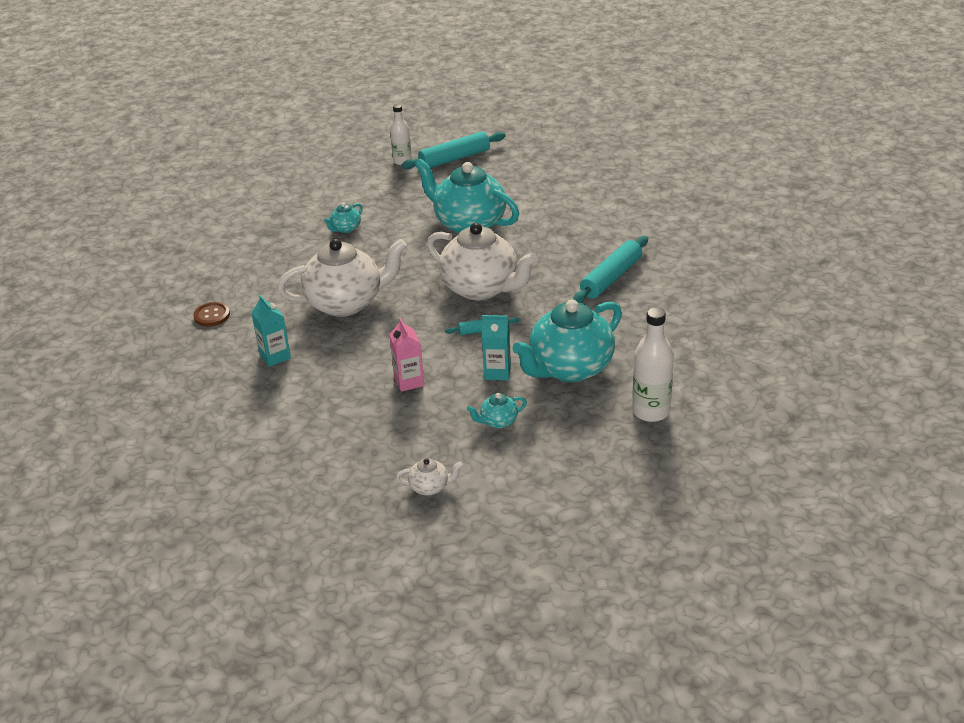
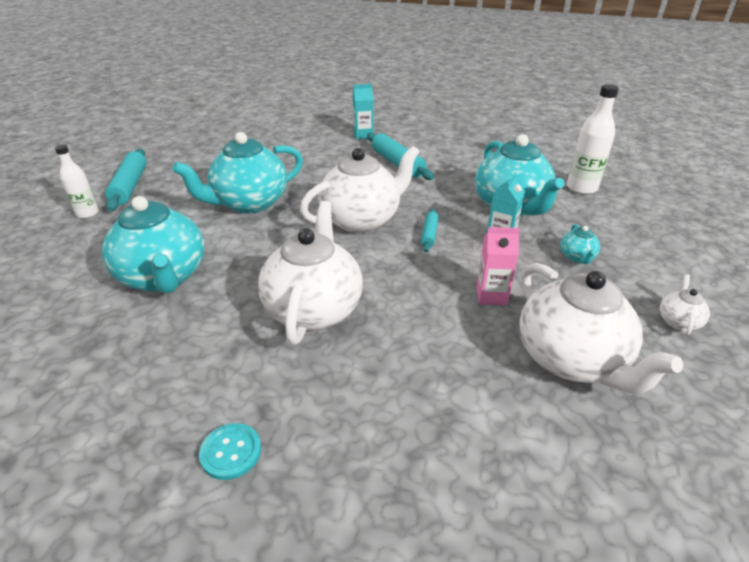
camera: 70 degrees left, 0 degrees up
brown button [193,302,230,327] -> turquoise button [199,423,261,480]
turquoise carton [251,295,291,367] -> turquoise carton moved to [353,84,374,140]
turquoise teapot [324,203,363,233] -> turquoise teapot [102,196,204,293], size x2.35
none -> white teapot [519,263,683,394]

